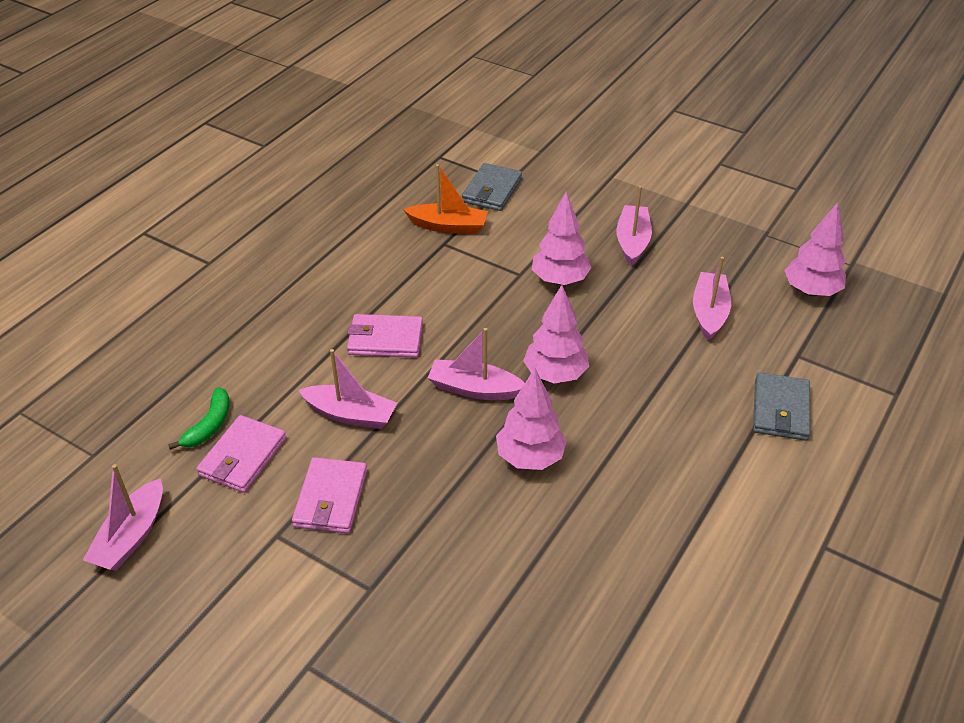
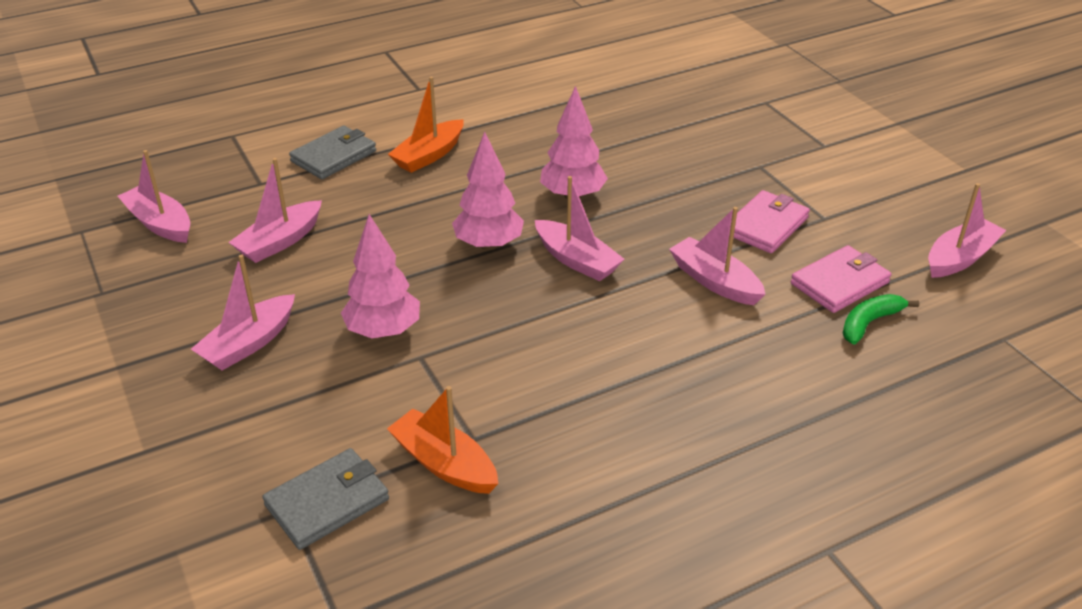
camera: 150 degrees left, 5 degrees down
pink wallet [347,314,423,358] -> none
pink tree [784,202,846,296] -> pink boat [118,150,190,243]
none -> orange boat [388,77,464,173]

